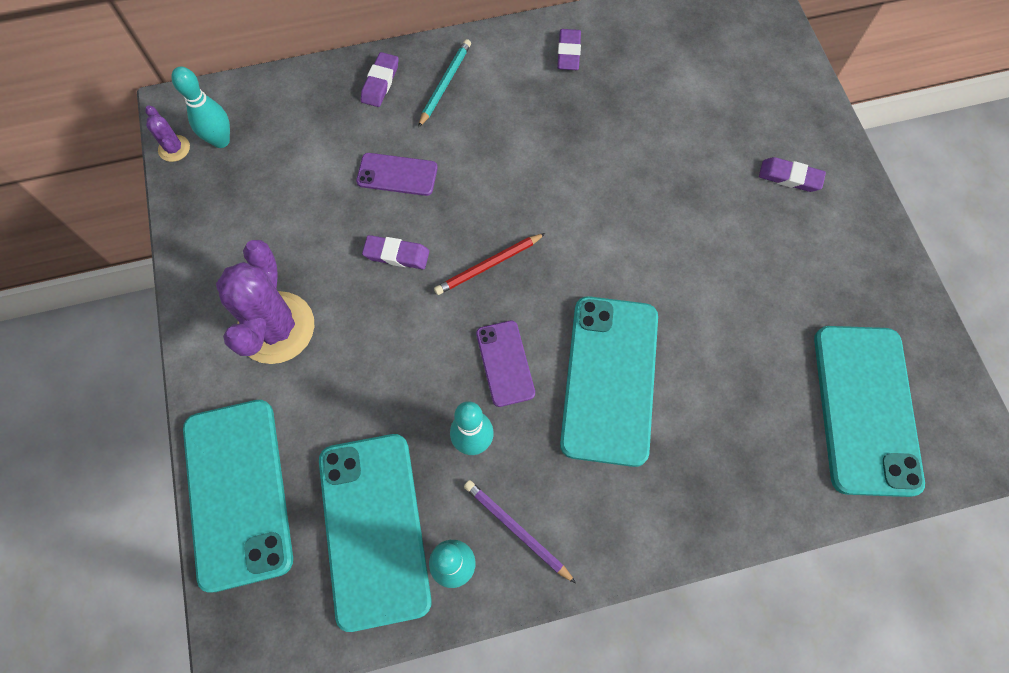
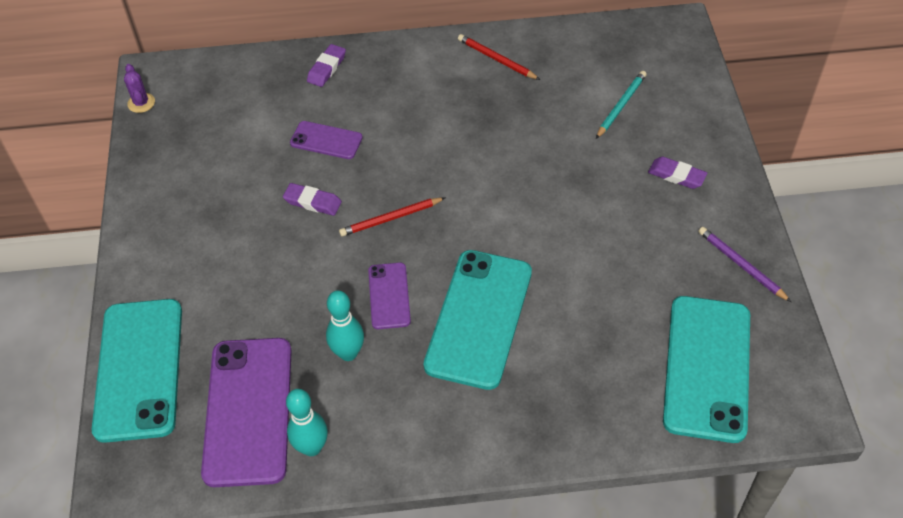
camera: 10 degrees right, 15 degrees down
turquoise bowling pin [171,66,230,148] -> none
purple cactus [216,240,314,364] -> none
turquoise phone [319,434,432,632] -> purple phone [201,338,292,487]
turquoise pencil [418,39,471,128] -> turquoise pencil moved to [596,71,647,139]
purple pencil [464,480,576,583] -> purple pencil moved to [698,227,791,302]
purple eraser [557,29,581,70] -> red pencil [458,34,540,80]

